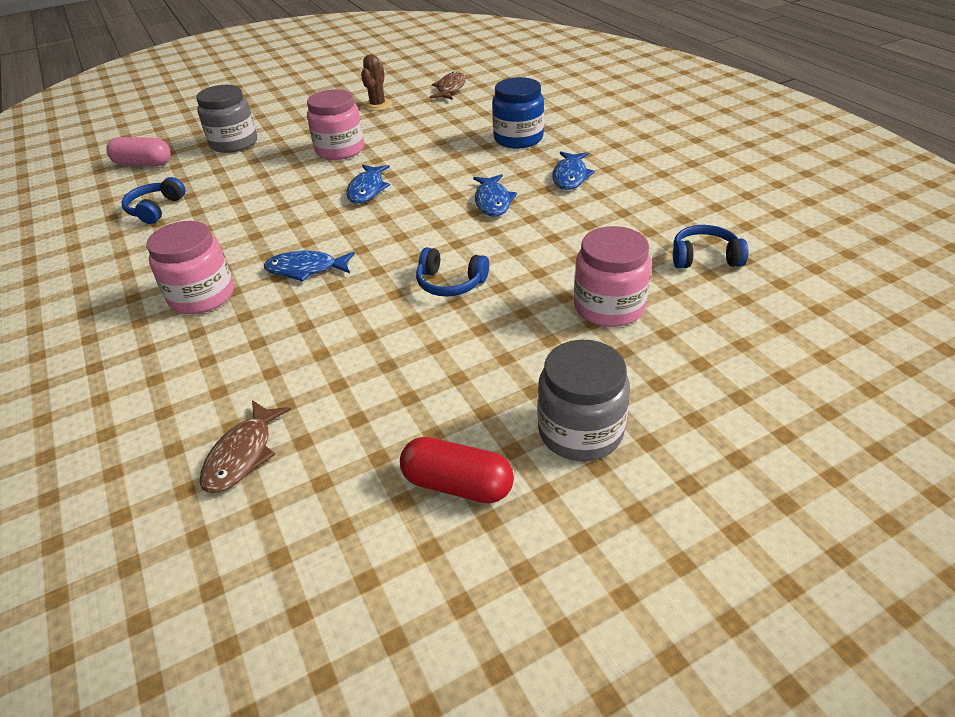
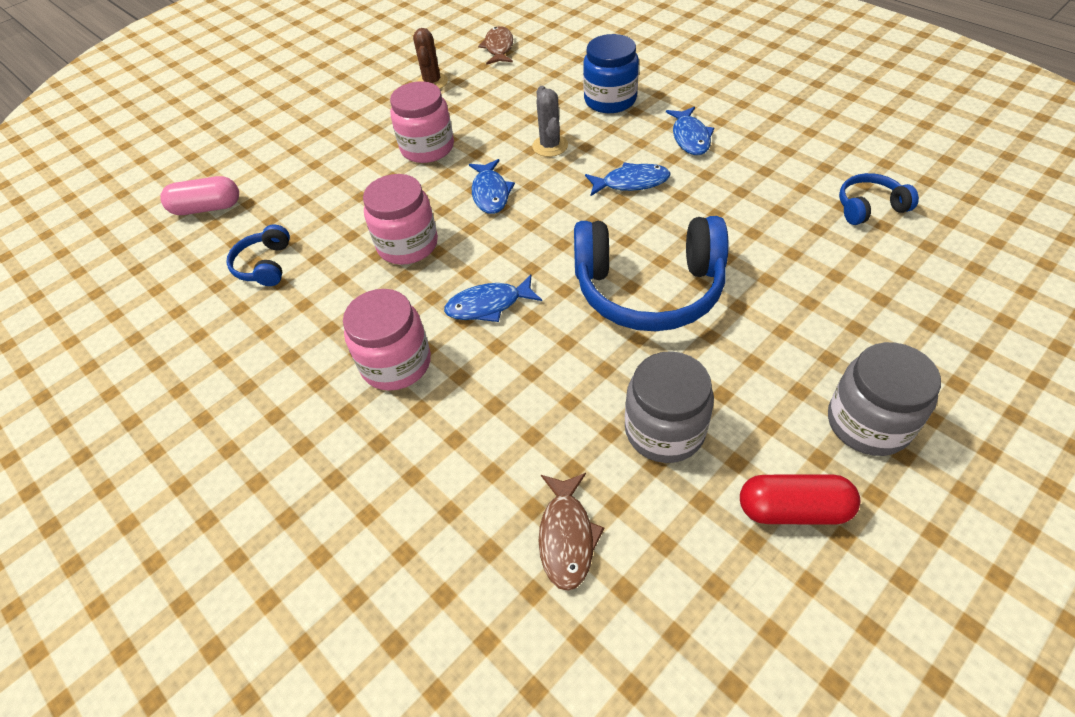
camera: 15 degrees left, 10 degrees up
grey jar [196,85,257,153] -> grey jar moved to [625,351,714,463]
blue headphones [416,247,489,296] -> blue headphones [574,216,729,331], size x2.10
blue fish [473,174,517,217] -> blue fish turned 75 degrees counterclockwise [585,162,670,196]
pink jar [574,226,652,327] -> pink jar moved to [363,174,438,265]
none -> grey cactus [532,86,568,157]

